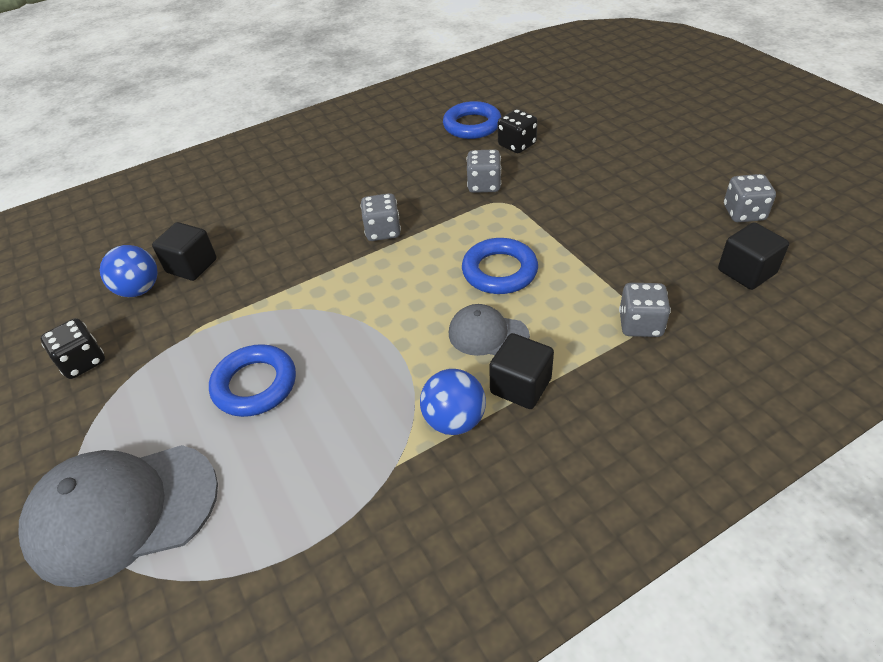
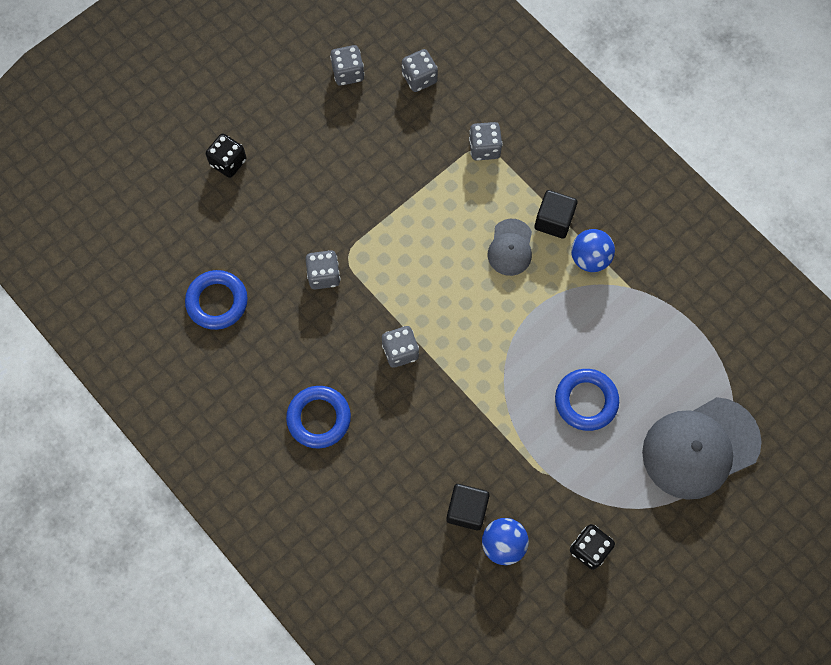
camera: 105 degrees left, 25 degrees up
grey cap [18,445,218,587] -> grey cap turned 90 degrees clockwise [642,397,762,500]
blue ring [462,238,538,294] -> blue ring moved to [286,386,351,448]
black dice [498,109,538,153] -> black dice moved to [206,134,247,178]
black cube [718,222,789,290] -> grey dice [402,49,438,92]

